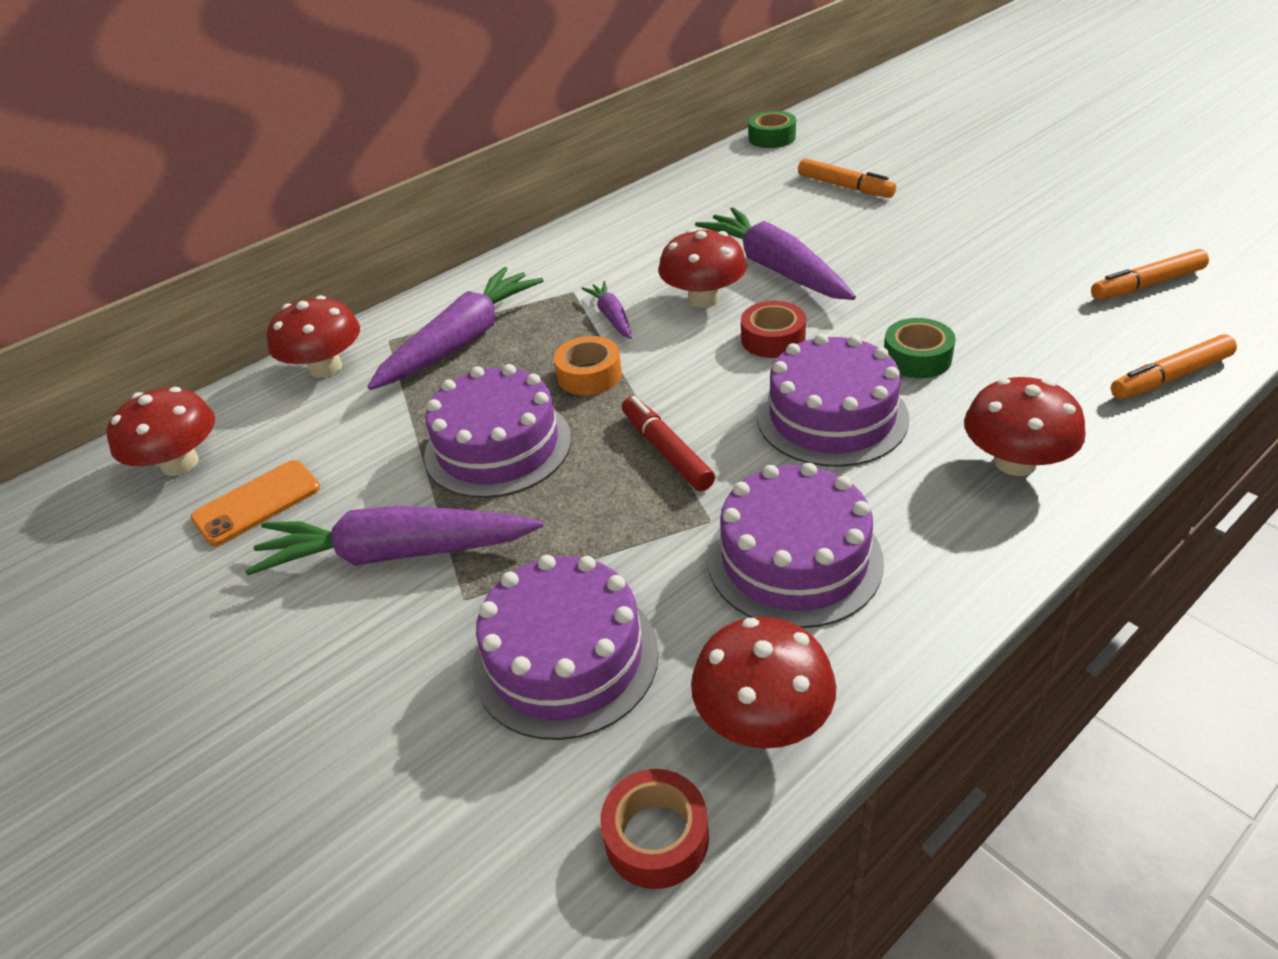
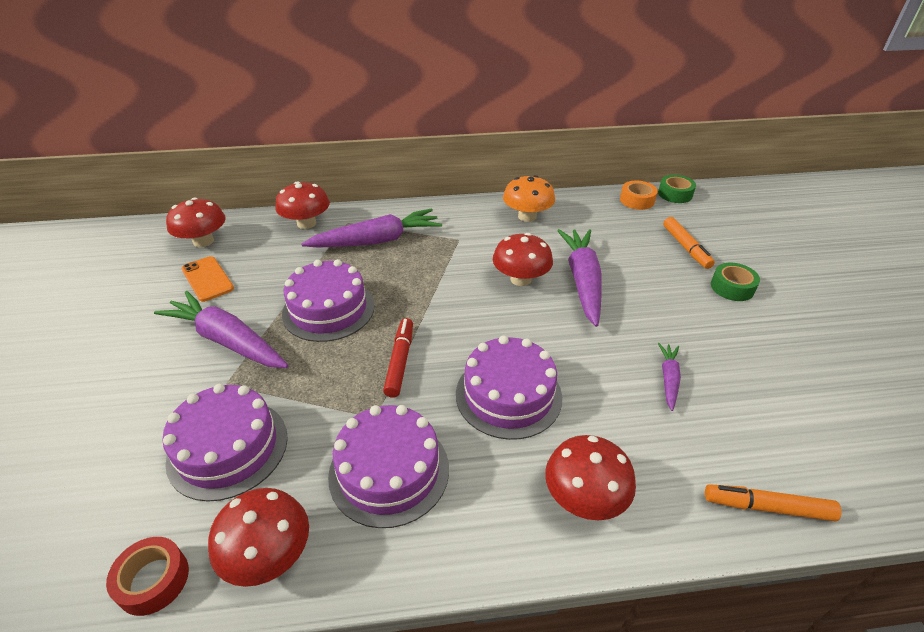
camera: 30 degrees right, 0 degrees up
orange phone [191,460,320,546] -> orange phone turned 60 degrees clockwise [181,256,234,302]
orange tape [554,336,622,395] -> orange tape moved to [620,181,658,210]
purple carrot [581,281,632,339] -> purple carrot moved to [658,343,681,411]
red tape [741,301,806,358] -> none
green tape [884,318,956,378] -> green tape moved to [711,263,760,301]
orange marker [1091,249,1209,300] -> none
none -> orange mushroom [503,175,555,222]

